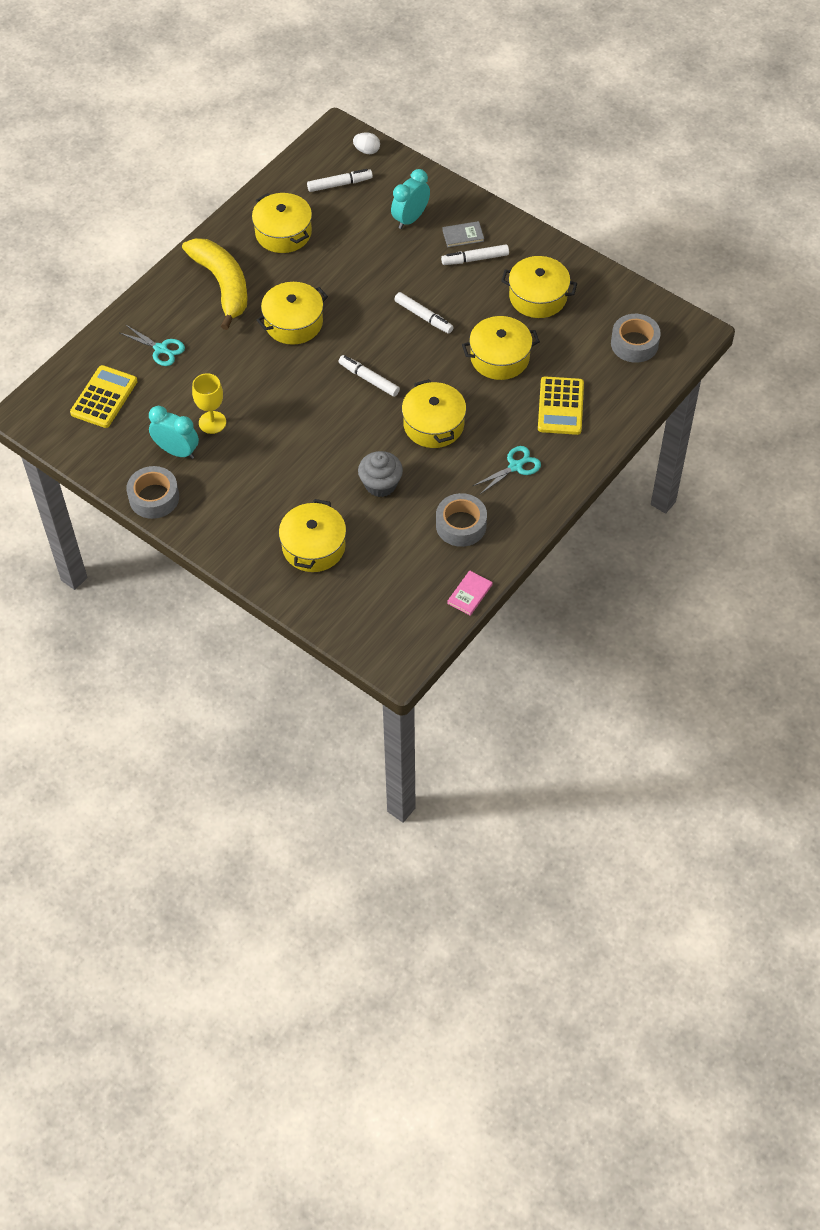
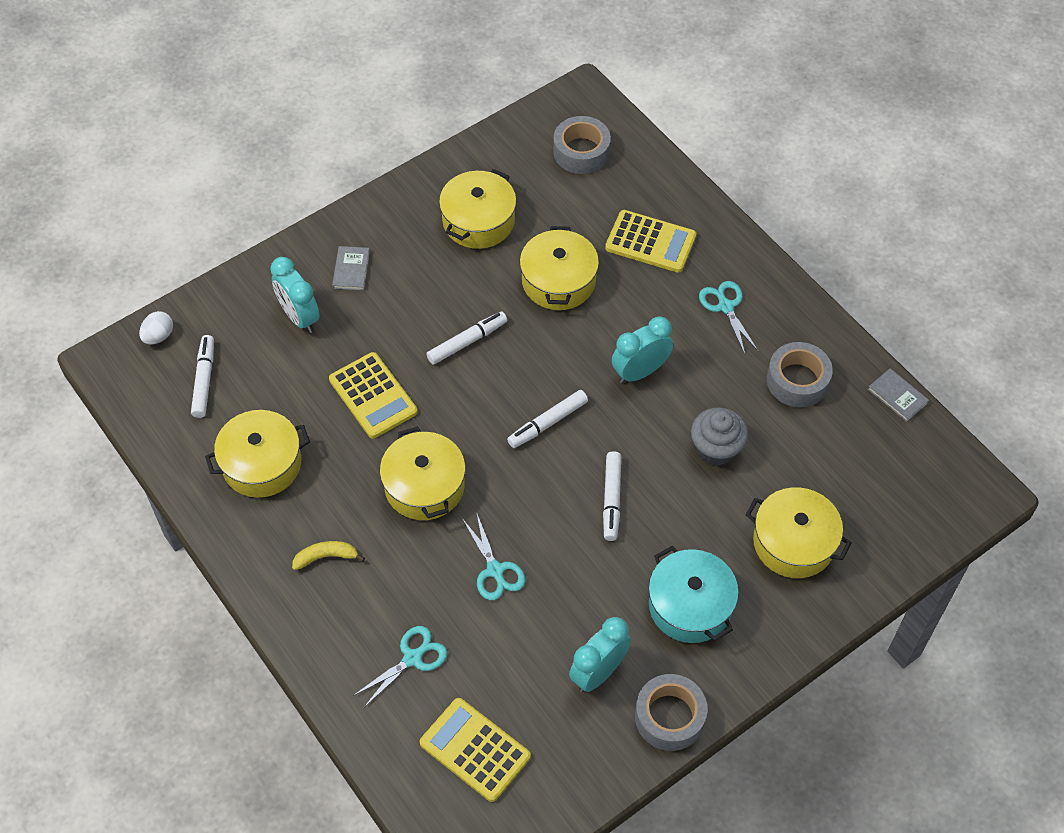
camera: 75 degrees left, 0 degrees up
yellow banana [182,238,248,330] -> yellow banana [292,541,365,570], size x0.42
yellow goblet [192,373,226,434] -> none
yellow pot [402,379,466,448] -> turquoise clock [612,316,673,383]
white marker [441,244,509,265] -> white marker moved to [603,451,621,541]
pink book [447,570,493,616] -> grey book [868,368,929,422]
none -> yellow calculator [329,352,418,439]
none -> turquoise scissors [462,512,525,600]
none -> turquoise pot [649,546,739,643]

